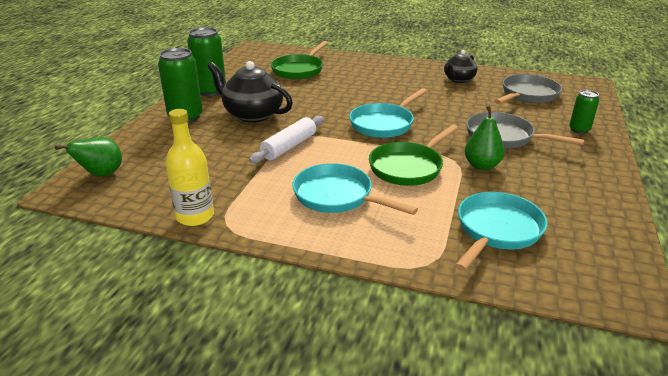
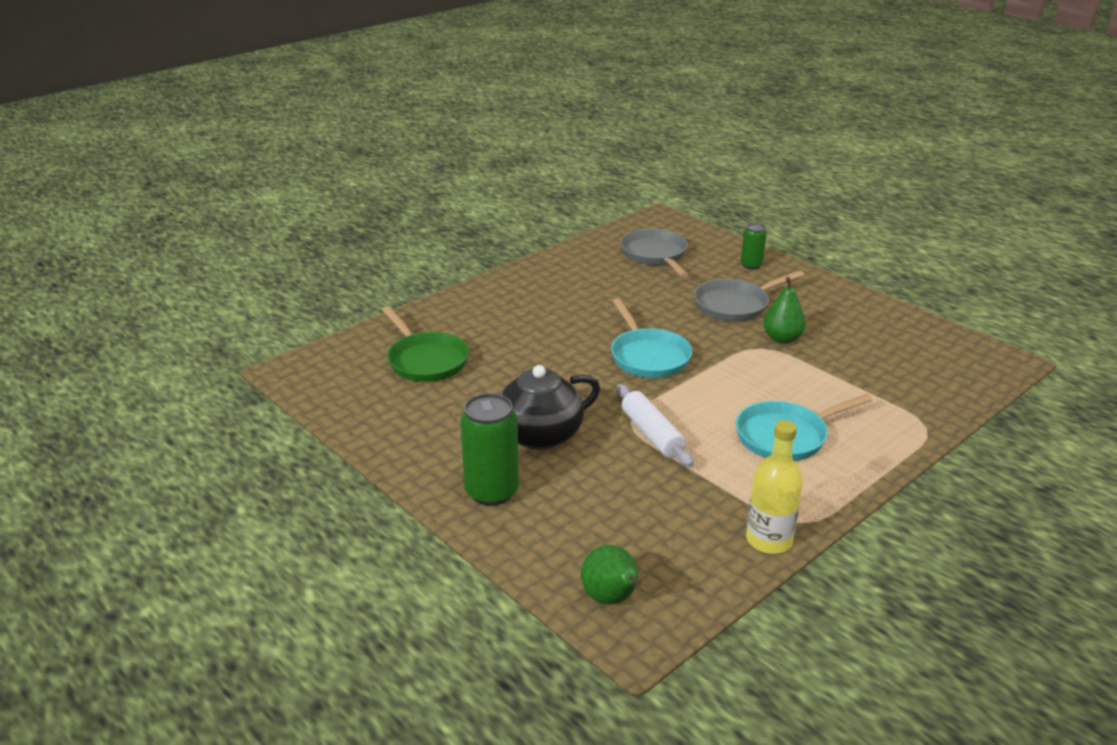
camera: 60 degrees left, 0 degrees up
green can [187,27,226,96] -> none
green pan [369,125,458,186] -> none
black teapot [444,50,478,83] -> none
turquoise pan [455,192,547,271] -> none

